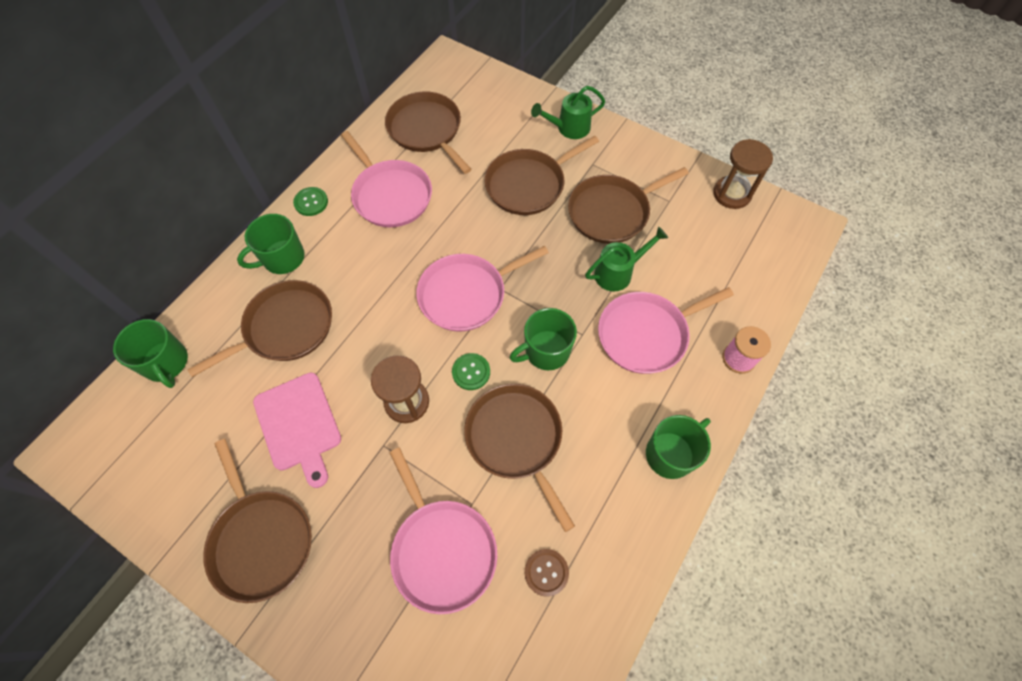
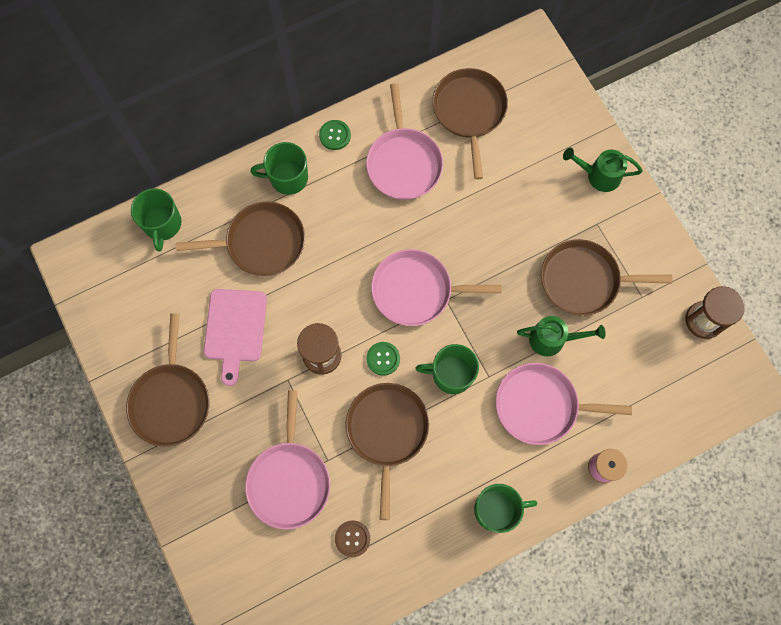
camera: 30 degrees right, 10 degrees up
brown pan [485,136,599,215] -> none

